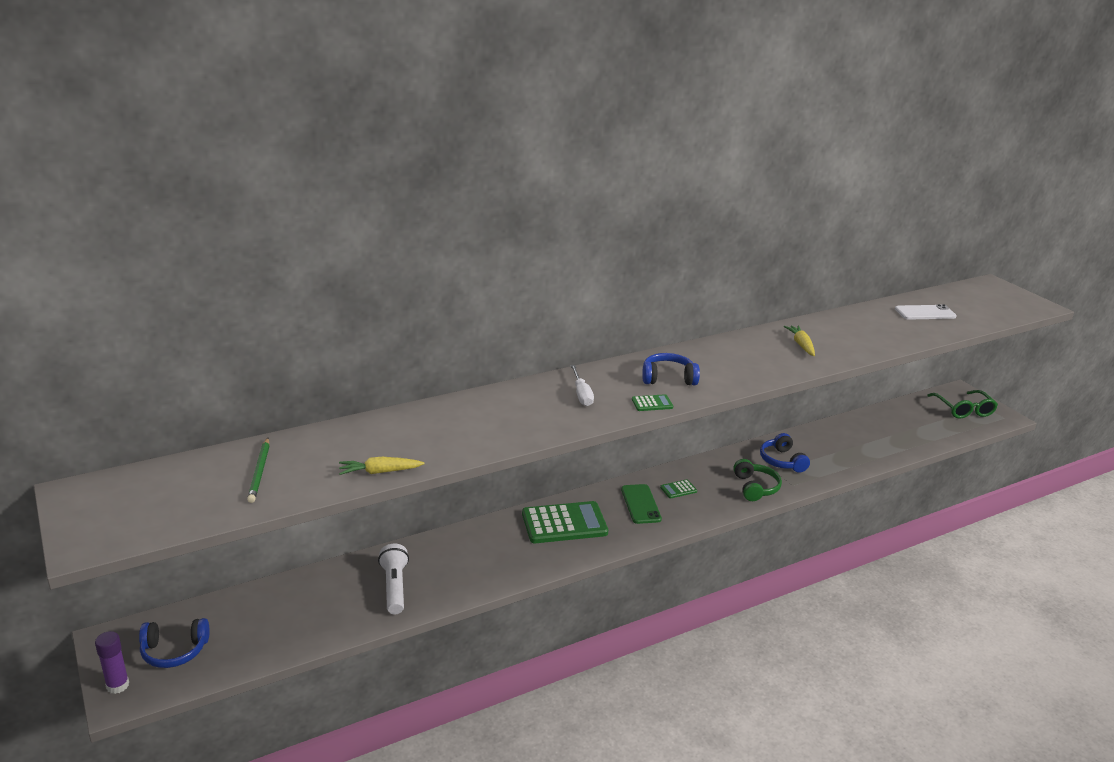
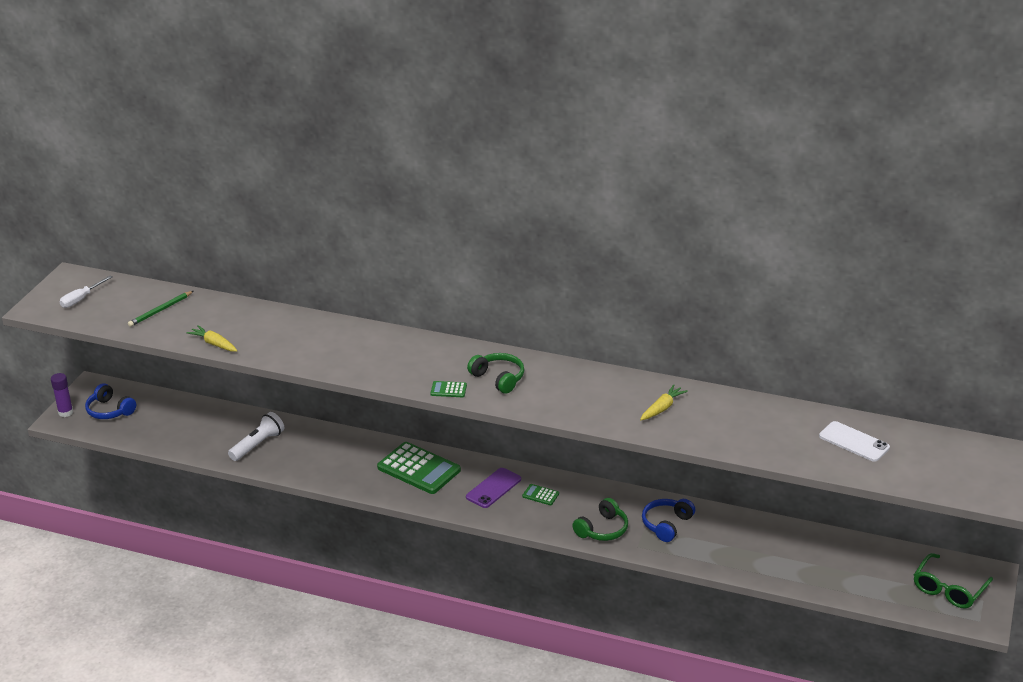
camera: 50 degrees right, 5 degrees up
white screwdriver [571,365,594,406] -> white screwdriver moved to [60,276,112,308]
green phone [621,484,662,524] -> purple phone [466,468,521,508]
green calculator [632,394,673,411] -> green calculator turned 150 degrees clockwise [430,381,467,397]
blue headphones [642,353,700,385] -> green headphones [467,353,524,394]

